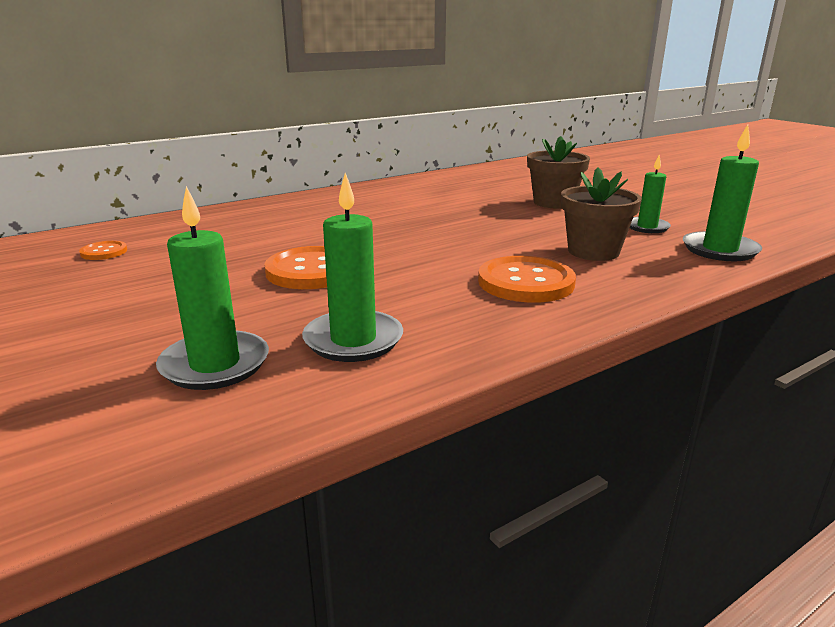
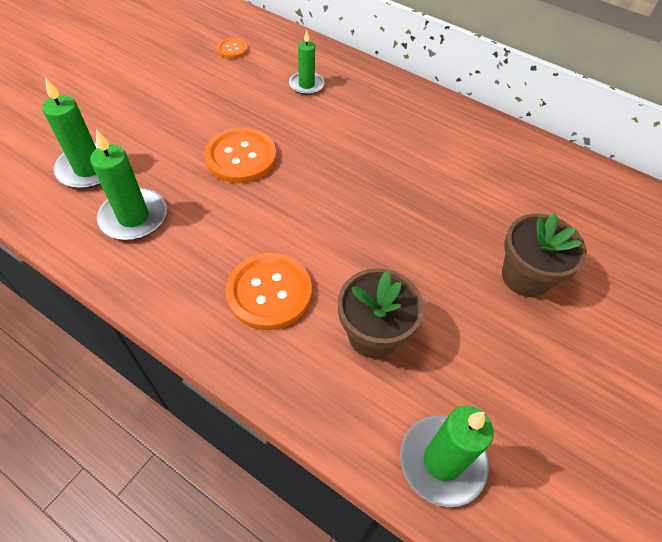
camera: 65 degrees right, 30 degrees up
green candle [630,155,671,233] -> green candle moved to [289,30,324,95]

